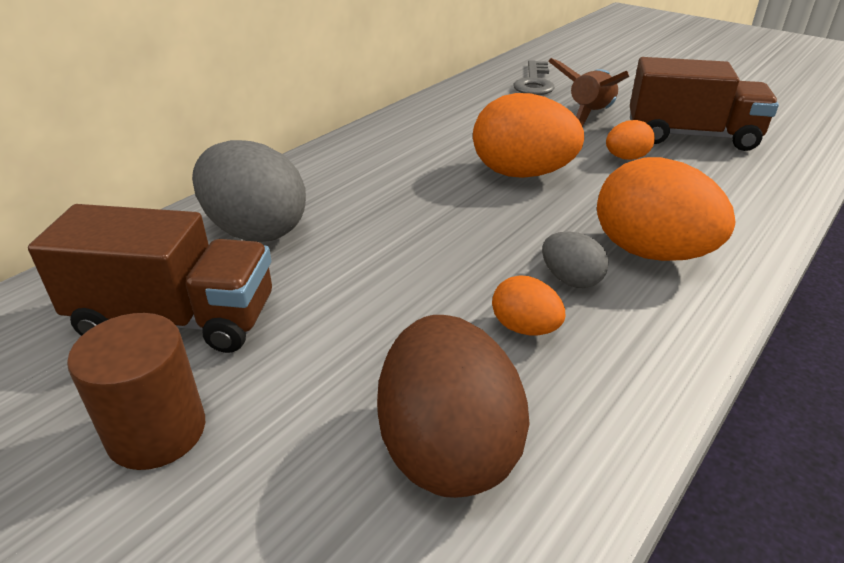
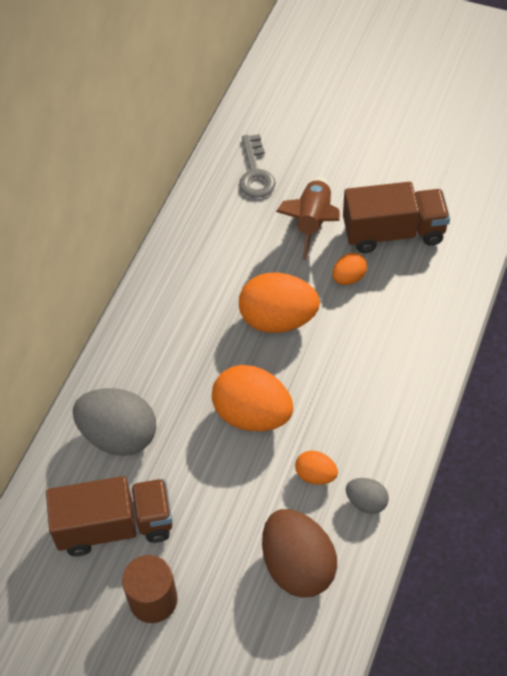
camera: 15 degrees left, 20 degrees up
grey egg [542,231,609,288] -> grey egg moved to [346,478,389,514]
orange egg [597,157,735,261] -> orange egg moved to [212,365,293,431]

